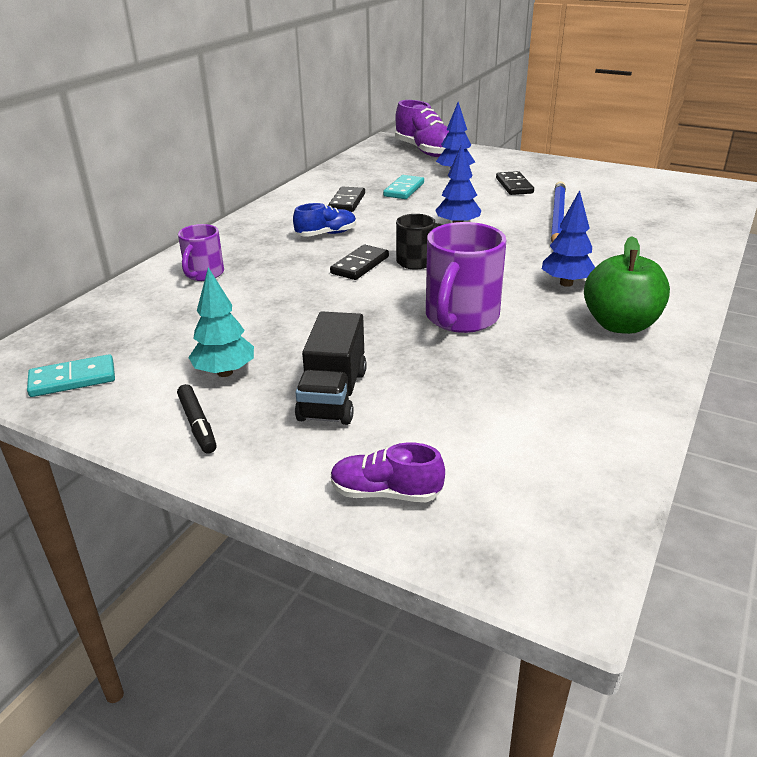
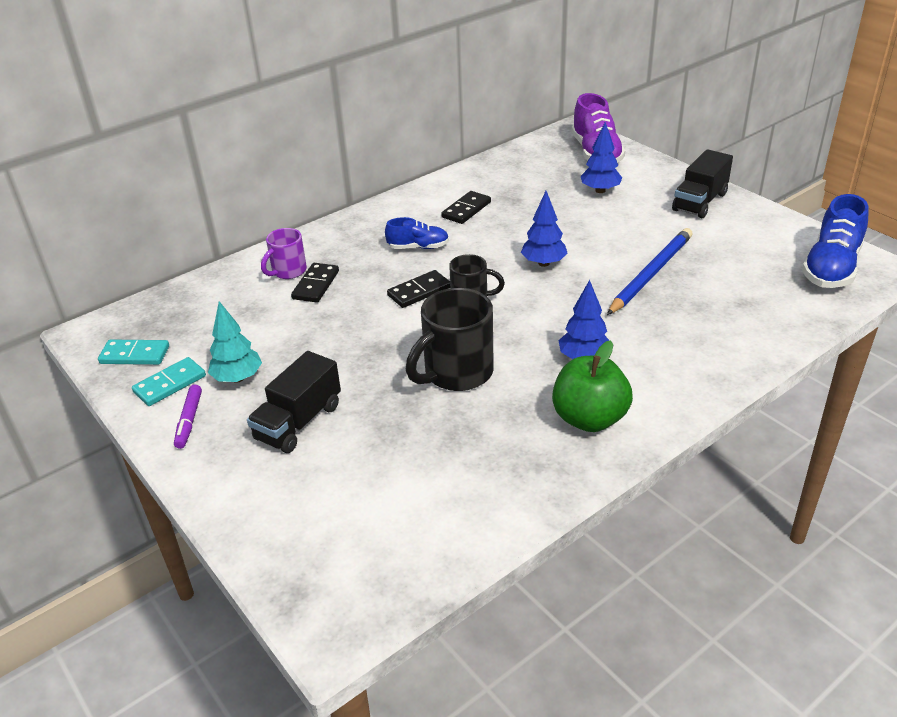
camera: 25 degrees right, 5 degrees up
black marker [177,384,217,454] -> purple marker [174,384,202,449]
purple shoe [330,443,445,502] -> none
turquoise domino [383,175,424,199] -> turquoise domino moved to [132,357,206,406]
purple mug [426,222,506,333] -> black mug [406,288,494,391]
black domino [496,171,534,195] -> black domino moved to [291,263,339,302]
none -> black truck [672,149,733,218]
none -> blue shoe [802,194,869,288]

